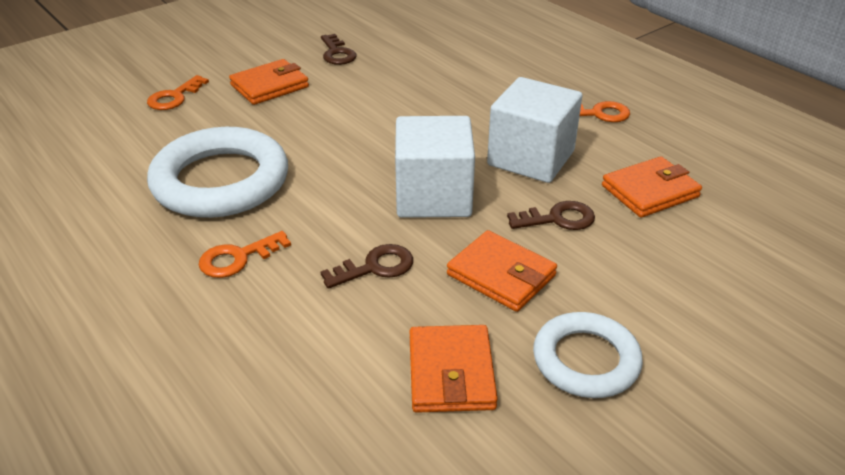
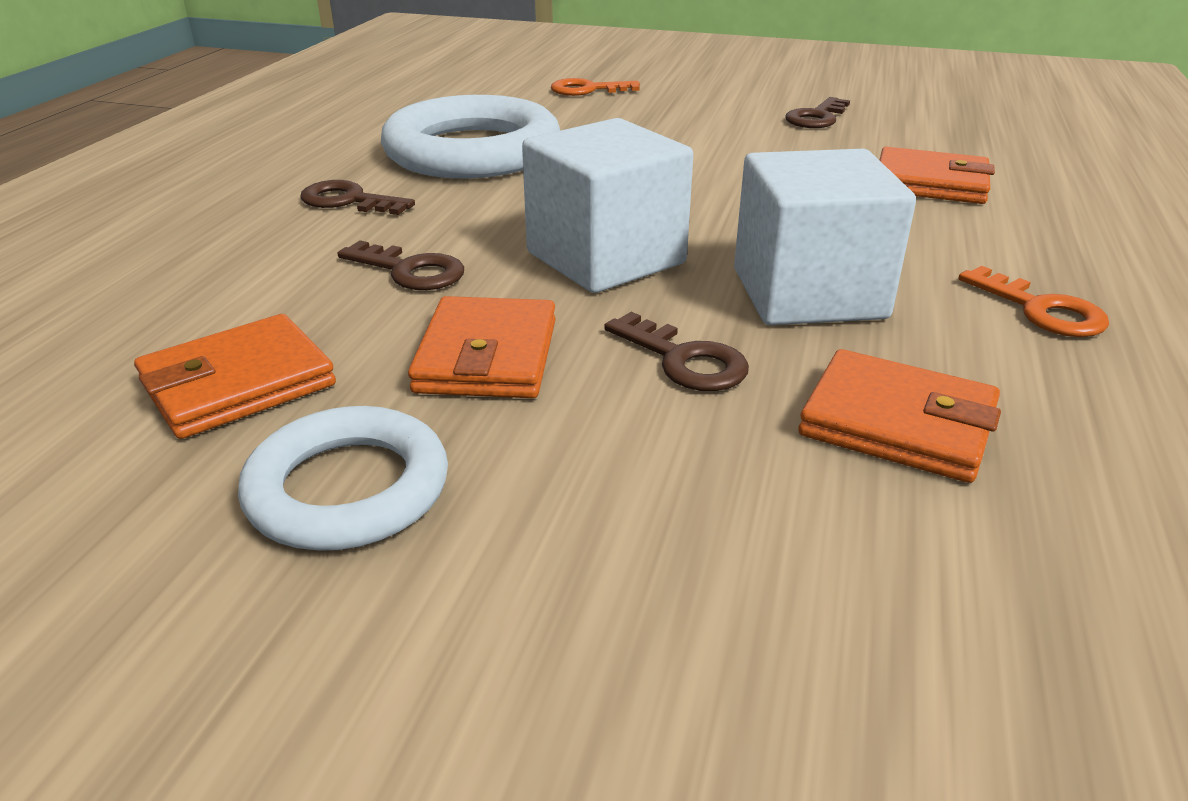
camera: 55 degrees right, 5 degrees down
orange key [199,231,291,278] -> brown key [300,180,415,215]
orange wallet [229,59,309,105] -> orange wallet moved to [880,147,995,204]

